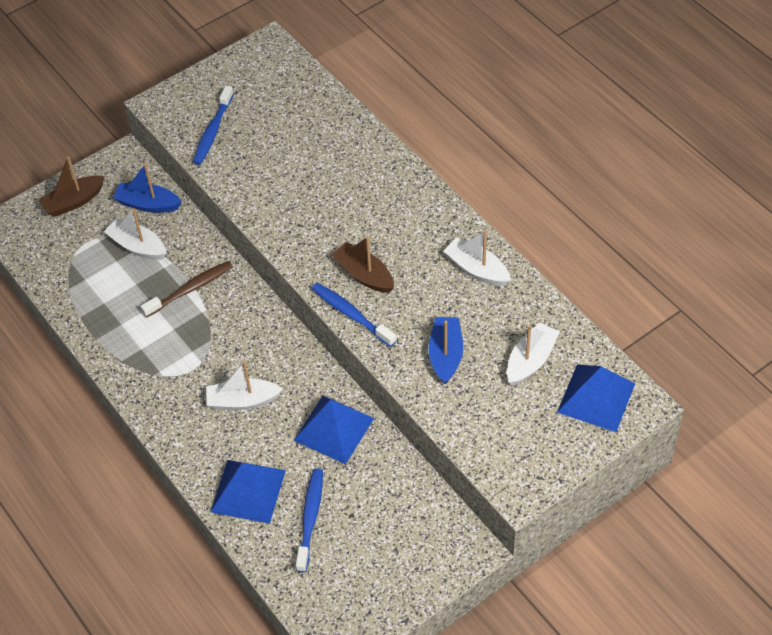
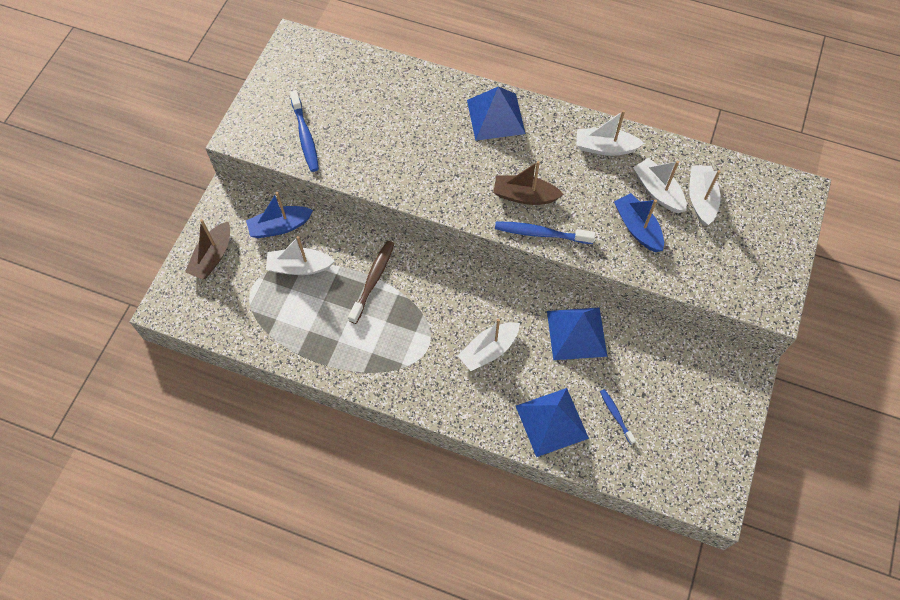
camera: 35 degrees left, 10 degrees up
blue toothbrush [296,468,323,572] -> blue toothbrush [600,389,636,444], size x0.60
blue pyramid [557,364,635,432] -> blue pyramid moved to [467,86,526,141]
none -> white boat [633,158,687,213]

